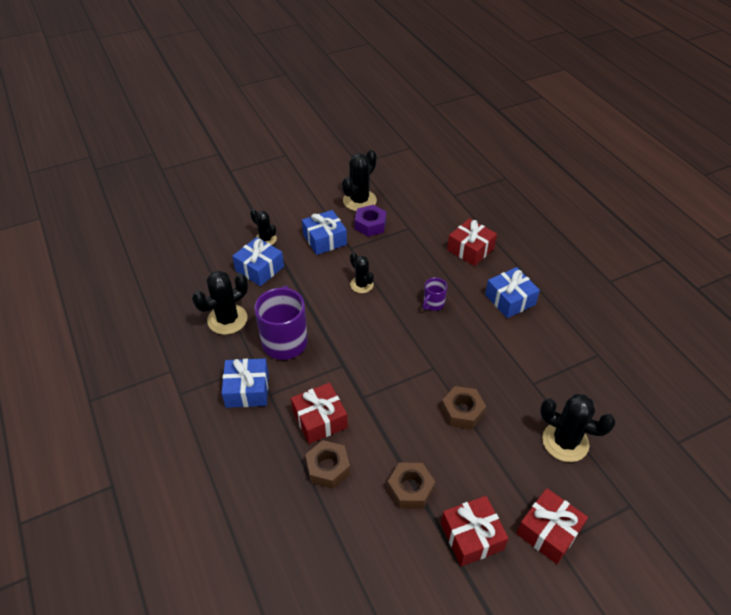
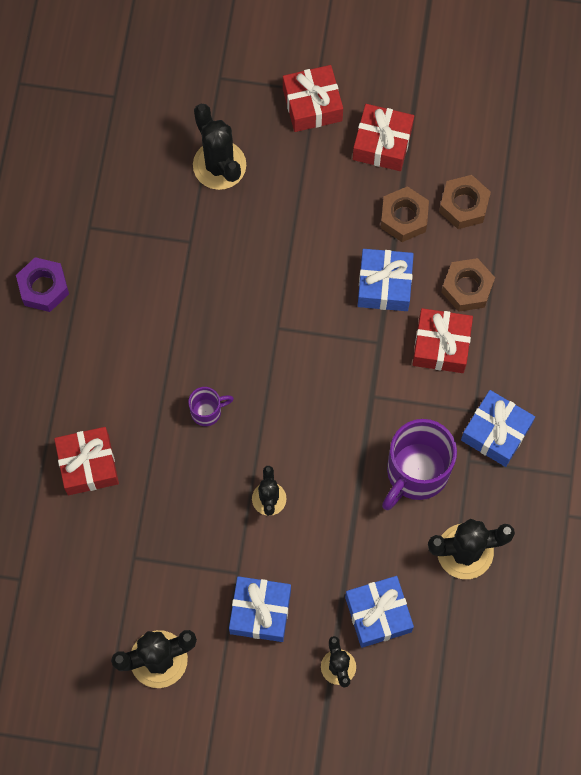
camera: 145 degrees left, 25 degrees up
purple nut [354,205,387,236] -> purple nut moved to [16,257,69,312]
brown nut [441,386,486,429] -> brown nut moved to [439,175,491,229]
blue gift [485,267,540,318] -> blue gift moved to [358,249,414,311]

